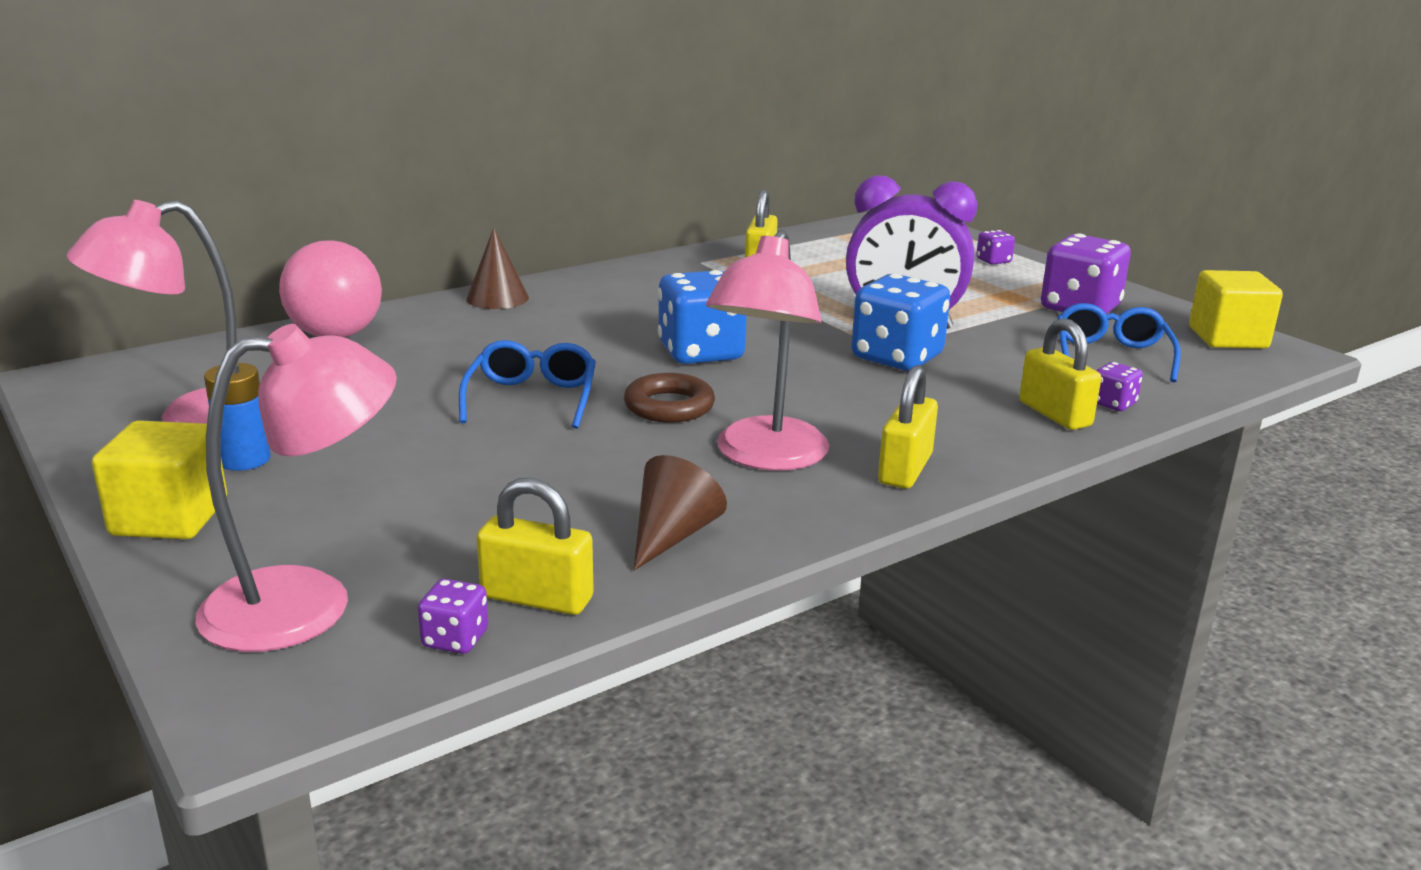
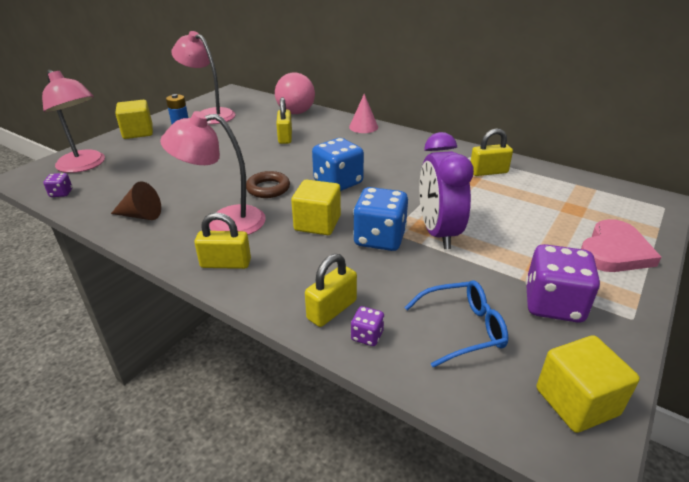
camera: 70 degrees right, 10 degrees up
blue glasses [459,340,596,429] -> none
brown cone [466,228,529,309] -> pink cone [349,94,378,133]
yellow padlock [477,478,594,615] -> yellow padlock moved to [276,97,292,144]
purple dice [976,230,1015,265] -> pink heart [581,219,662,272]
none -> yellow cube [291,179,341,235]

